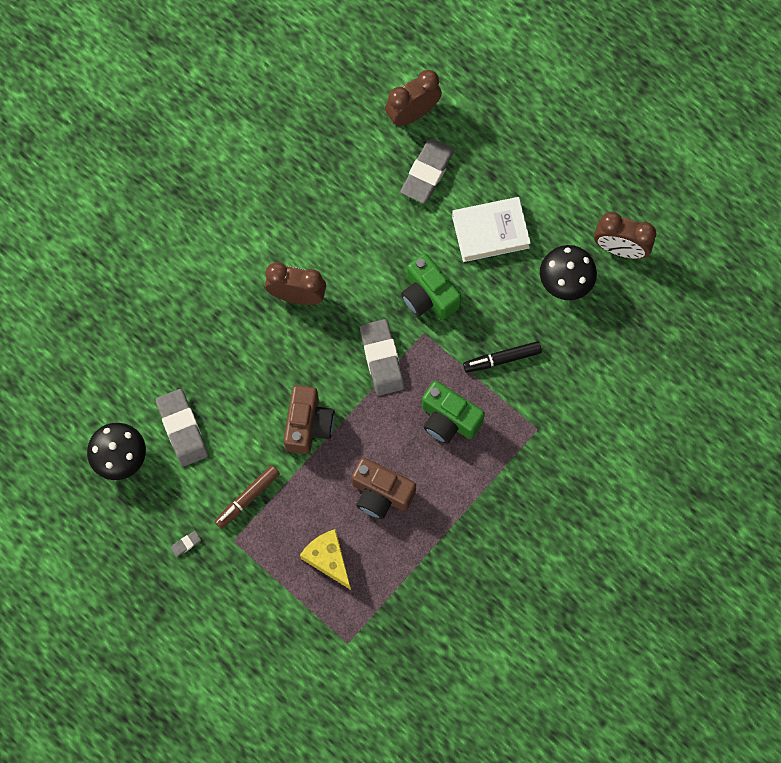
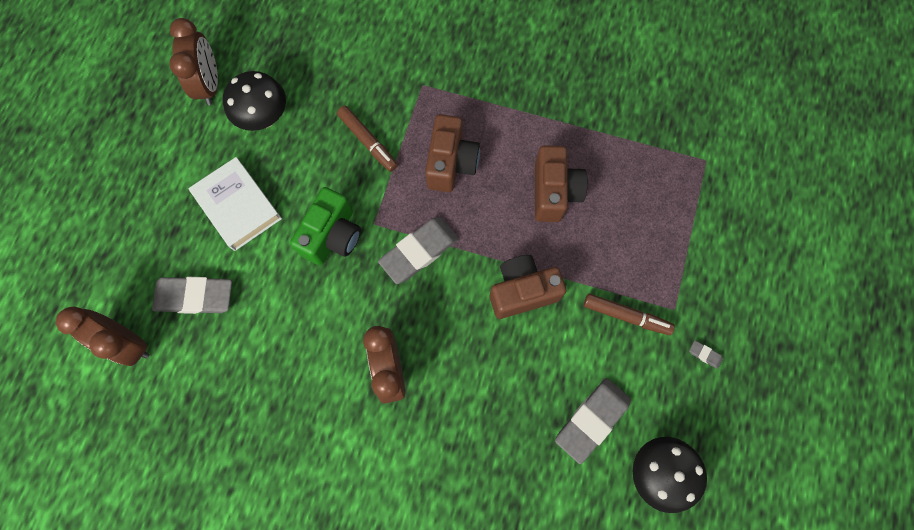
camera: 115 degrees left, 0 degrees up
yellow cheese [300,529,351,590] -> none
green camera [422,381,485,444] -> brown camera [425,114,480,192]
black marker [463,341,542,373] -> brown marker [337,106,398,172]

